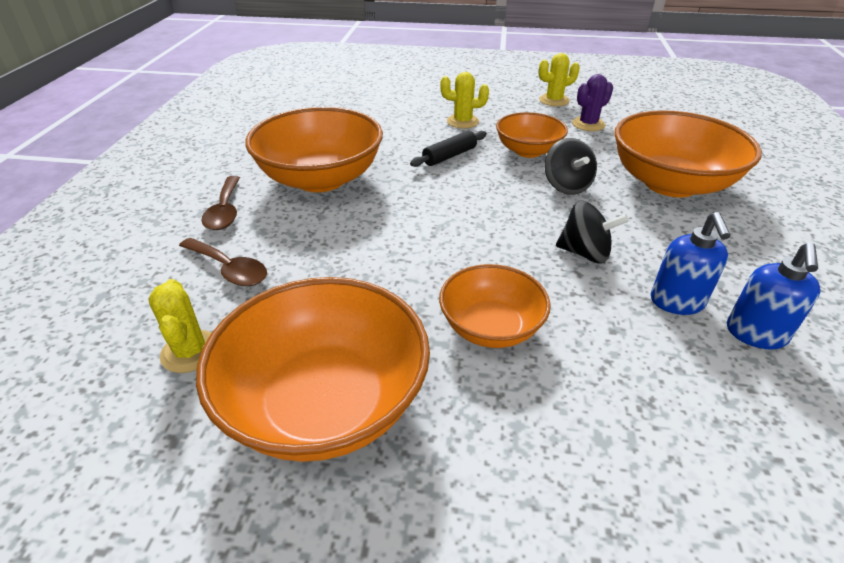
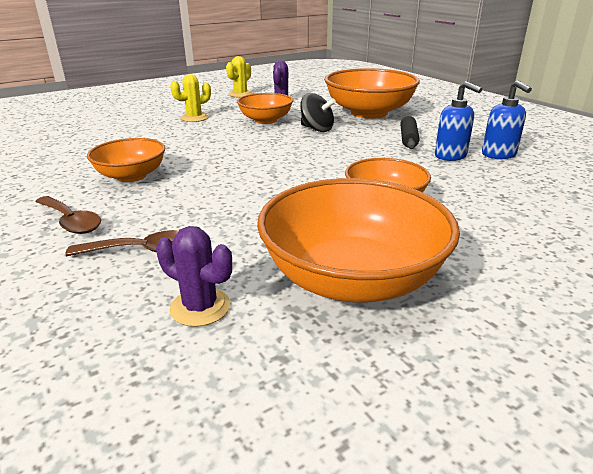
camera: 40 degrees left, 10 degrees down
yellow cactus [149,279,211,373] -> purple cactus [156,226,232,327]
orange bowl [245,107,383,192] -> orange bowl [87,138,165,182], size x0.58
black rolling pin [410,131,487,167] -> black rolling pin moved to [400,116,420,149]
black spinning top [556,201,629,264] -> none

